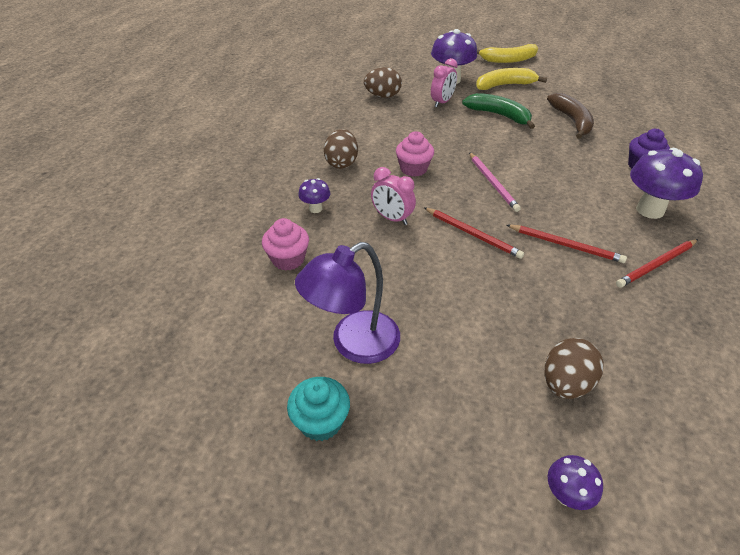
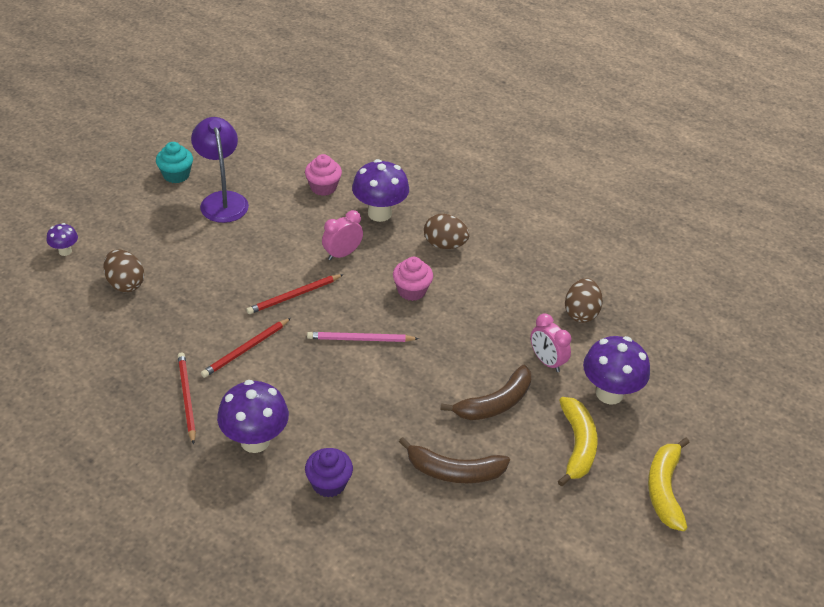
camera: 105 degrees right, 0 degrees up
purple mushroom [298,178,330,213] -> purple mushroom [352,159,409,222], size x1.97
green banana [462,93,535,129] -> brown banana [440,365,531,420]

